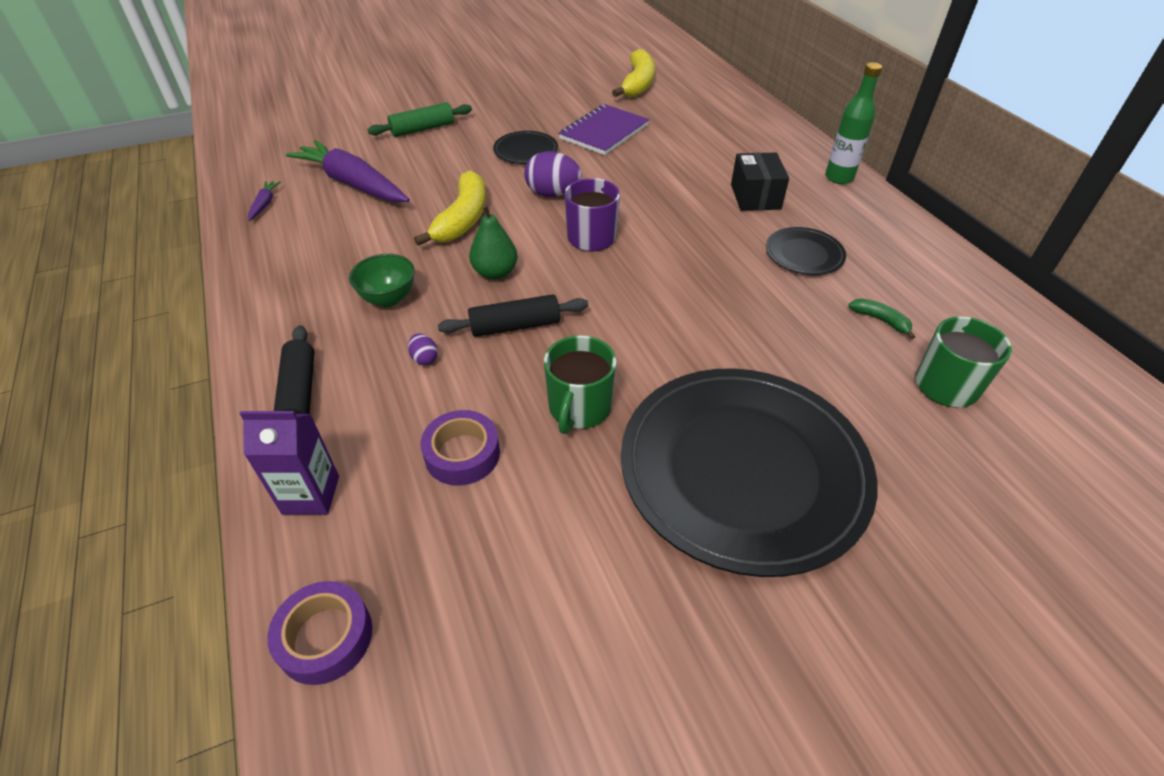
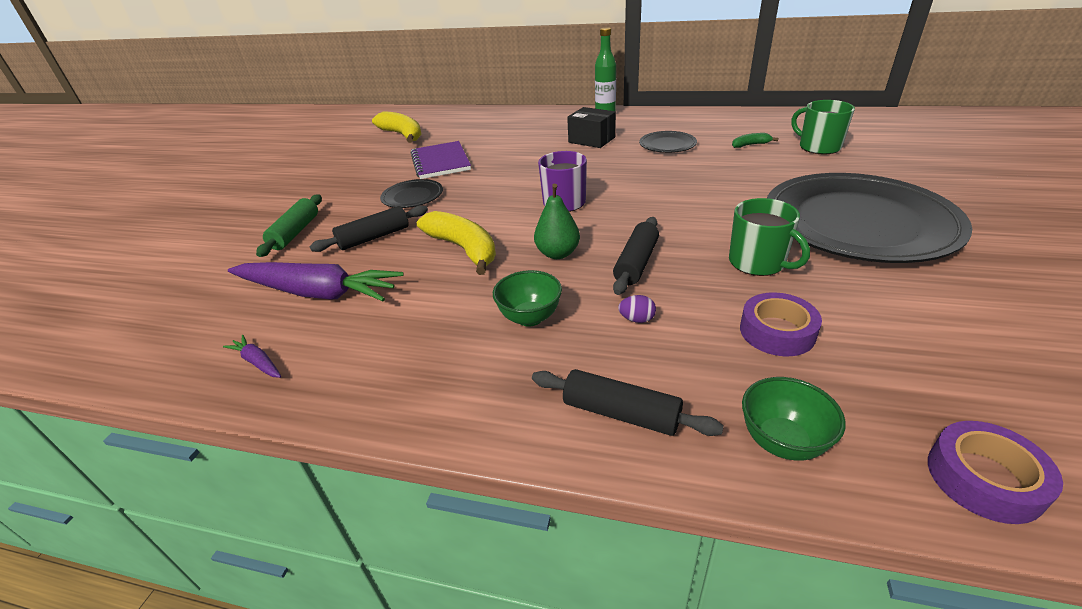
camera: 50 degrees left, 10 degrees down
purple carton [239,411,339,515] -> green bowl [742,377,846,461]
purple carrot [286,140,410,202] -> purple carrot turned 150 degrees counterclockwise [228,262,404,301]
purple egg [524,151,582,197] -> none
none -> black rolling pin [309,205,428,252]

